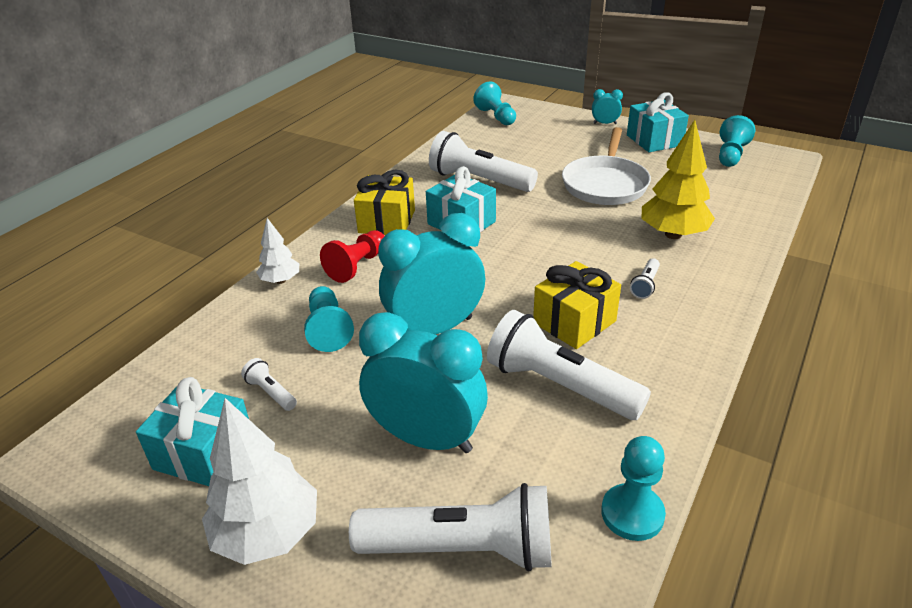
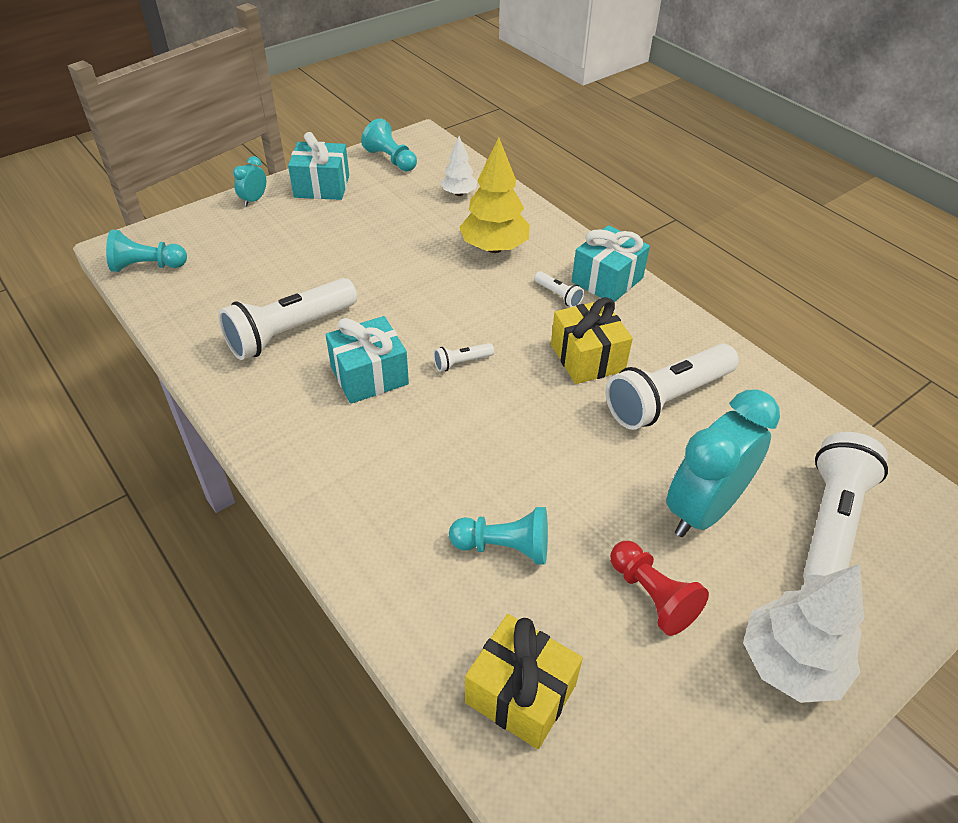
camera: 70 degrees left, 10 degrees up
turquoise gift [136,377,249,486] -> turquoise gift moved to [572,225,650,302]
white flashlight [241,358,297,411] -> white flashlight moved to [433,343,494,372]
white tree [256,218,299,284] -> white tree moved to [441,136,477,196]
red pawn [320,230,385,283] -> red pawn moved to [610,541,709,636]
yellow gift [354,170,415,235] -> yellow gift moved to [465,614,583,749]
turquoise clock [378,213,485,335] -> none
white pan [562,127,651,205] -> none
turquoise pawn [601,436,666,541] -> none

